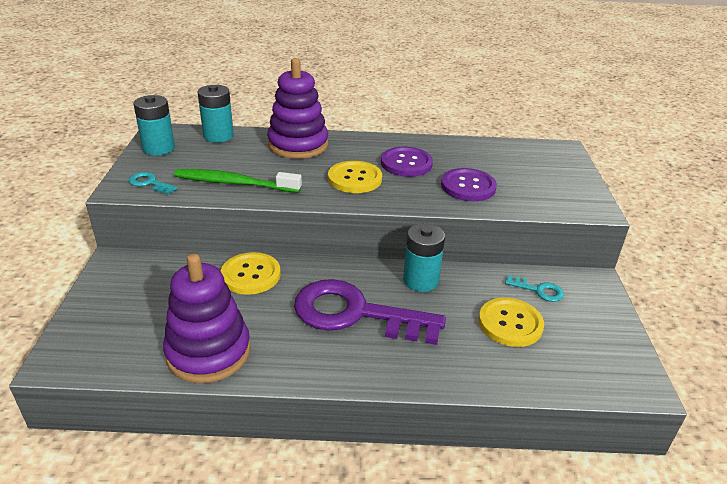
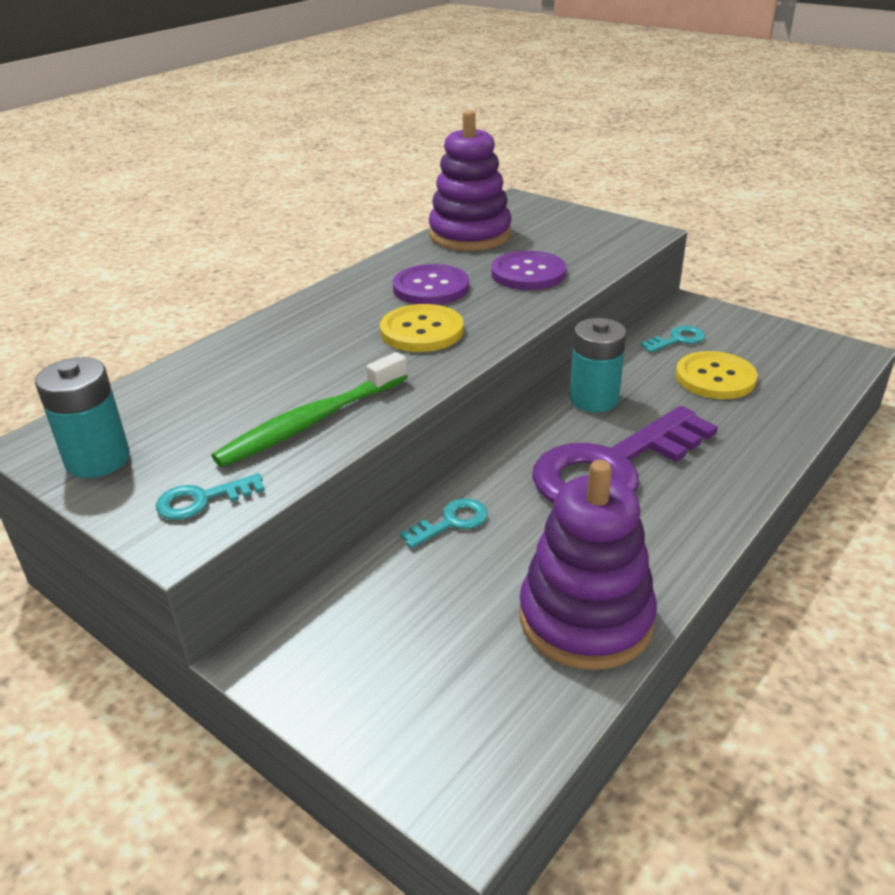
camera: 50 degrees left, 0 degrees up
turquoise battery [198,85,234,143] -> none
yellow button [221,252,281,295] -> turquoise key [400,498,488,548]
purple stacking toy [267,58,328,159] -> purple stacking toy moved to [429,110,512,251]

